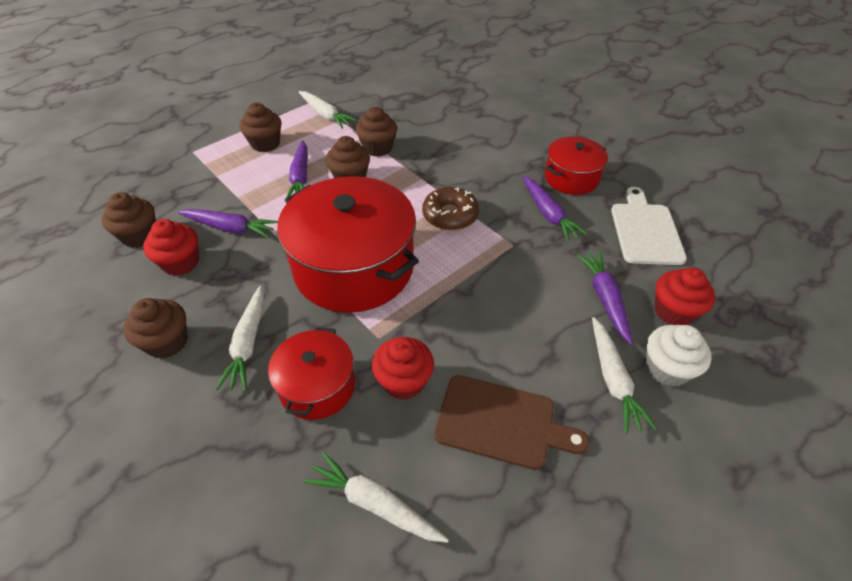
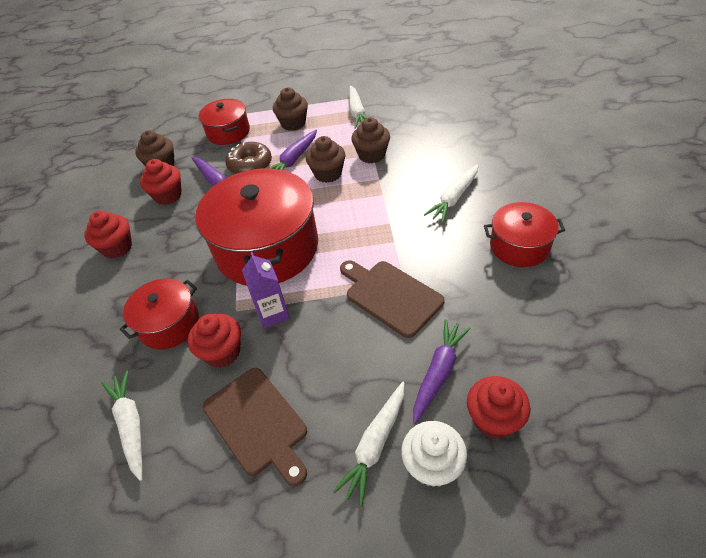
camera: 40 degrees right, 0 degrees up
brown cupcake [123,298,188,359] -> red cupcake [84,211,132,258]
white carrot [216,286,264,391] -> white carrot moved to [424,165,478,223]
brown donut [422,187,479,231] -> brown donut moved to [225,142,272,174]
purple carrot [522,176,588,242] -> none
white cutting board [611,187,687,265] -> none
none -> red pot [199,99,250,145]
none -> purple carton [242,252,290,329]
none -> brown cutting board [340,260,445,338]

